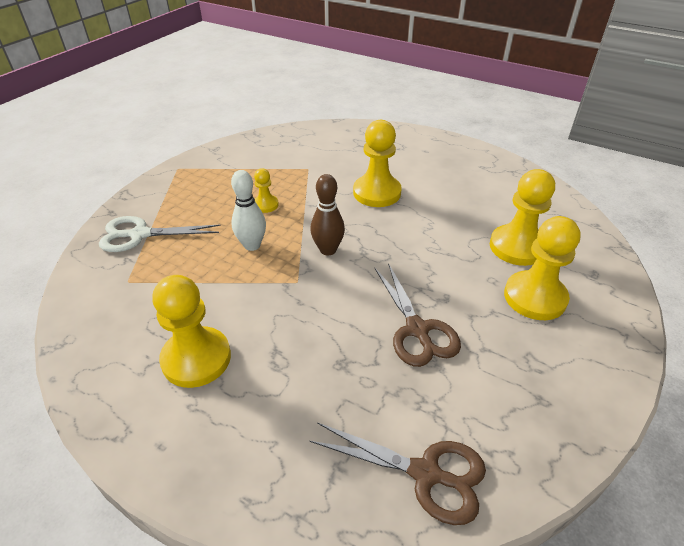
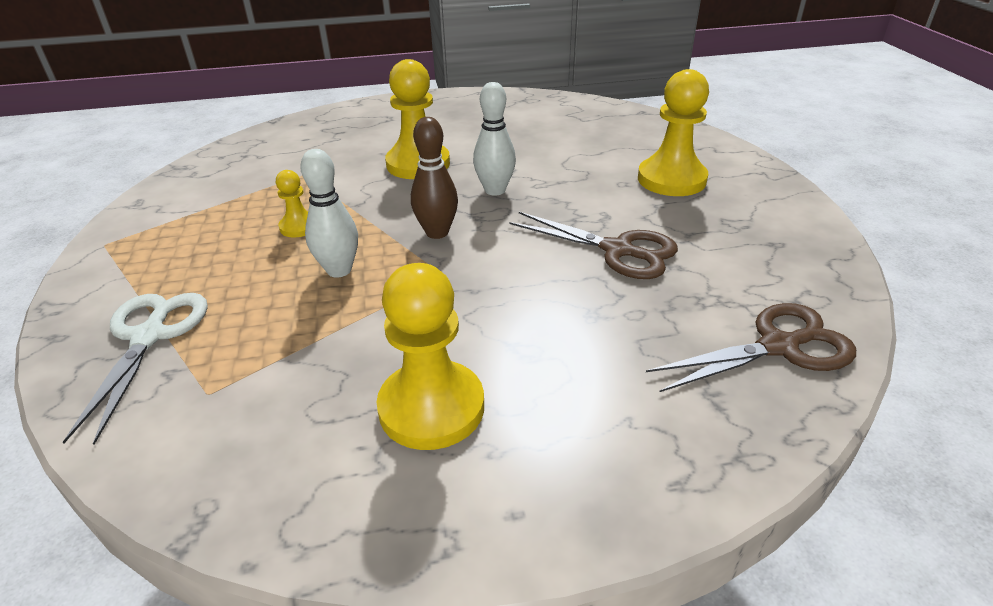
camera: 40 degrees left, 5 degrees down
white scissors [99,216,221,252] -> white scissors turned 135 degrees clockwise [63,293,208,445]
yellow pawn [490,169,555,266] -> none
none -> white bowling pin [473,82,516,196]

